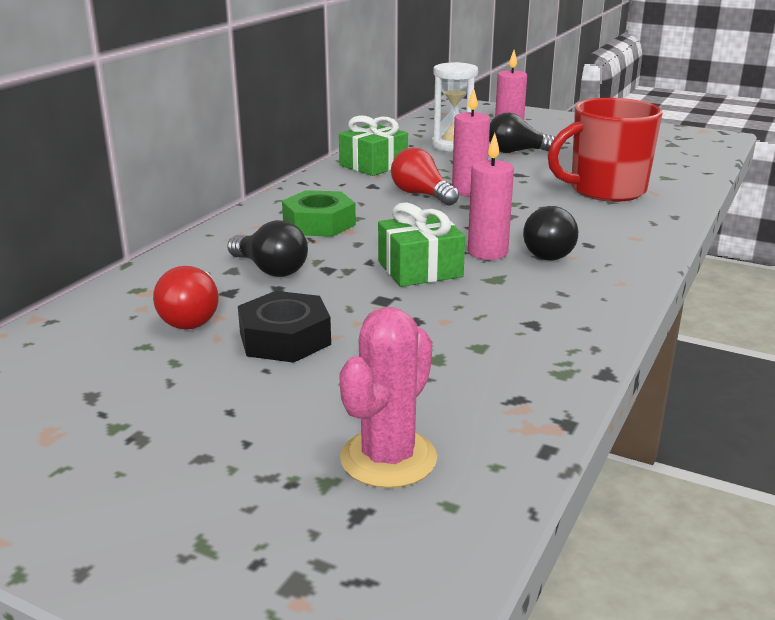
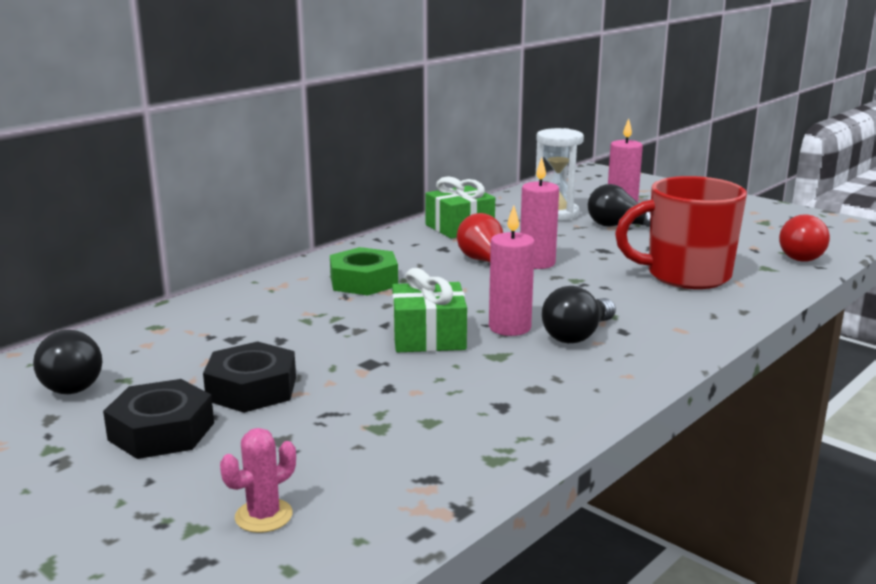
camera: 15 degrees right, 5 degrees down
red light bulb [153,266,219,330] -> red light bulb moved to [779,214,830,262]
black light bulb [227,220,308,277] -> black light bulb moved to [33,330,102,394]
pink cactus [339,307,437,488] -> pink cactus [220,428,296,533], size x0.60
none -> black nut [103,379,214,459]

